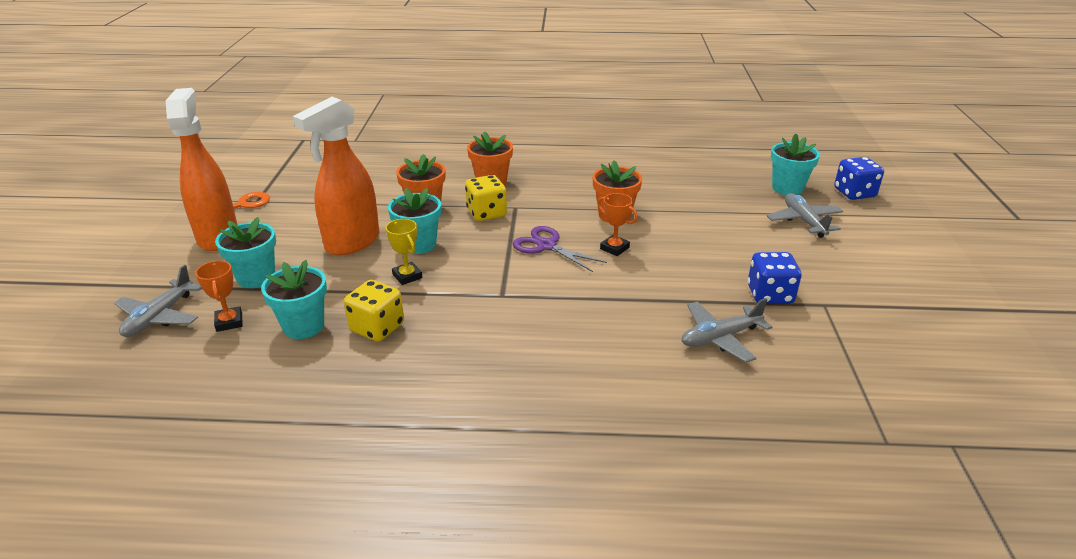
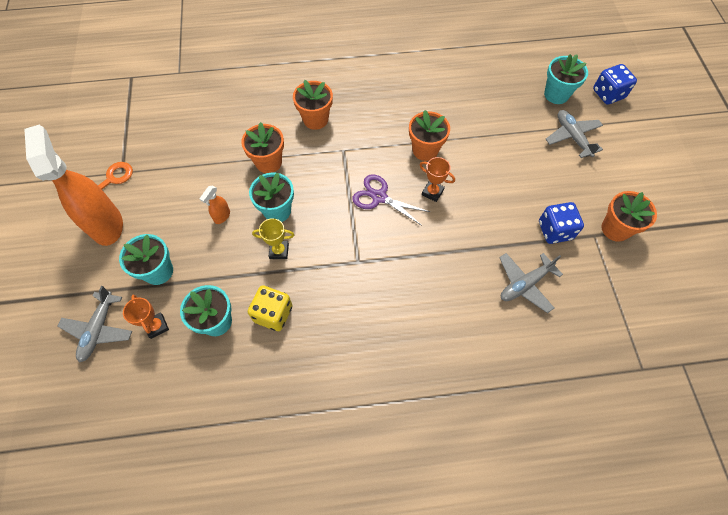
camera: 10 degrees left, 30 degrees up
orange spray bottle [293,97,379,256] -> orange spray bottle [200,185,230,224], size x0.41
yellow trophy [386,219,423,285] -> yellow trophy turned 45 degrees counterclockwise [252,218,294,259]
yellow dice [465,175,507,221] -> none
none -> orange flower pot [601,191,657,242]

